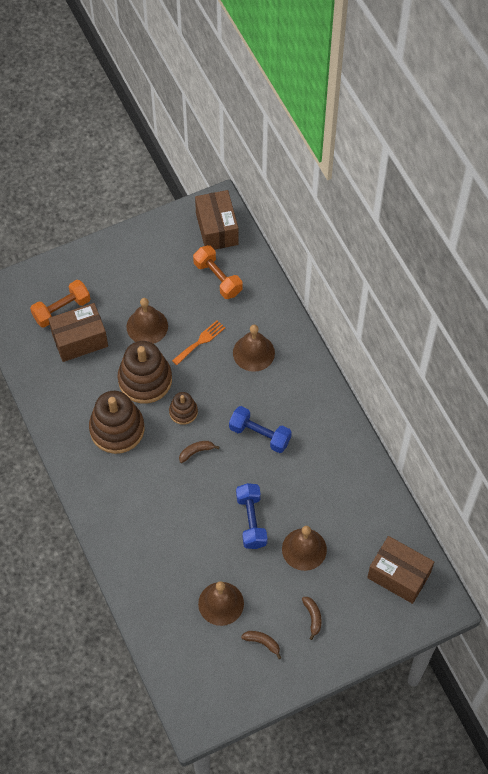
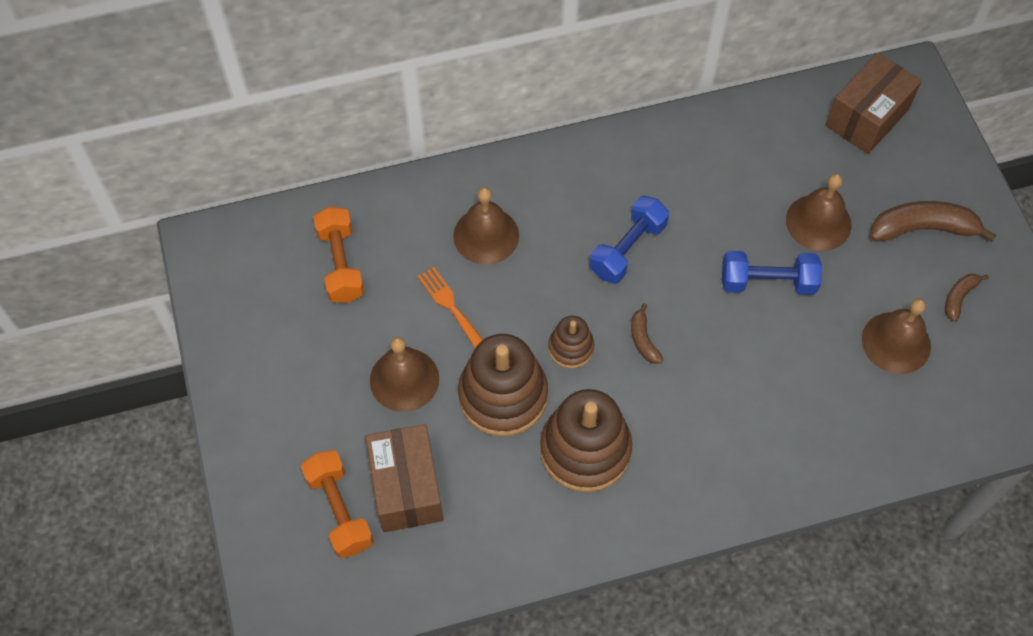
camera: 80 degrees left, 0 degrees up
orange dumbbell [193,245,243,299] -> orange dumbbell turned 75 degrees counterclockwise [313,207,364,303]
brown box [195,190,239,250] -> none
brown banana [302,597,322,640] -> brown banana [870,201,996,242], size x1.92

